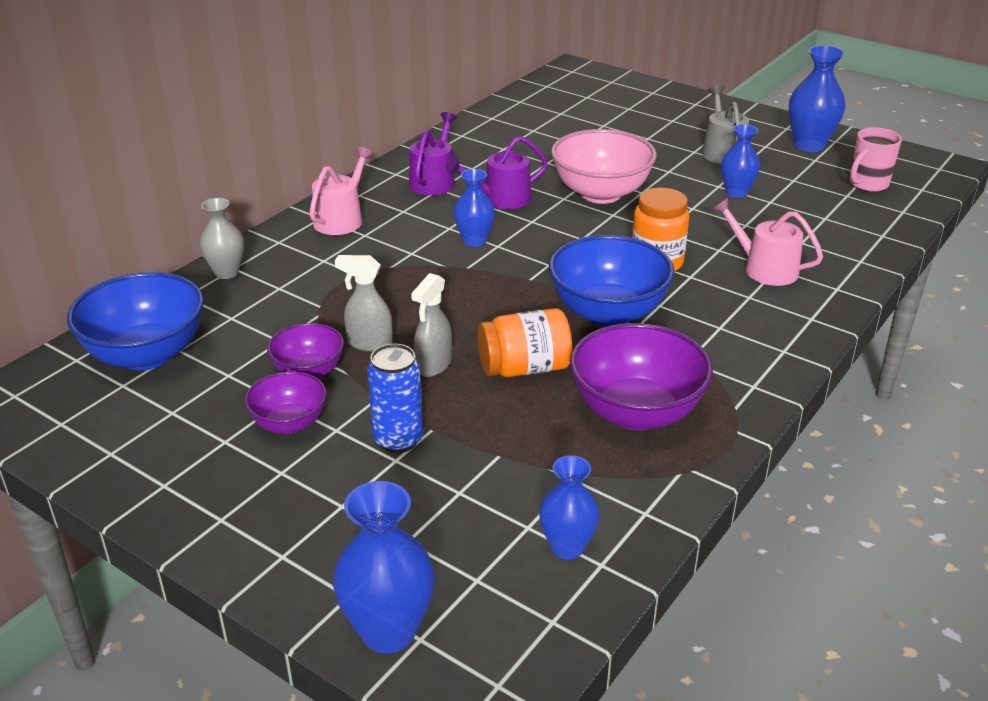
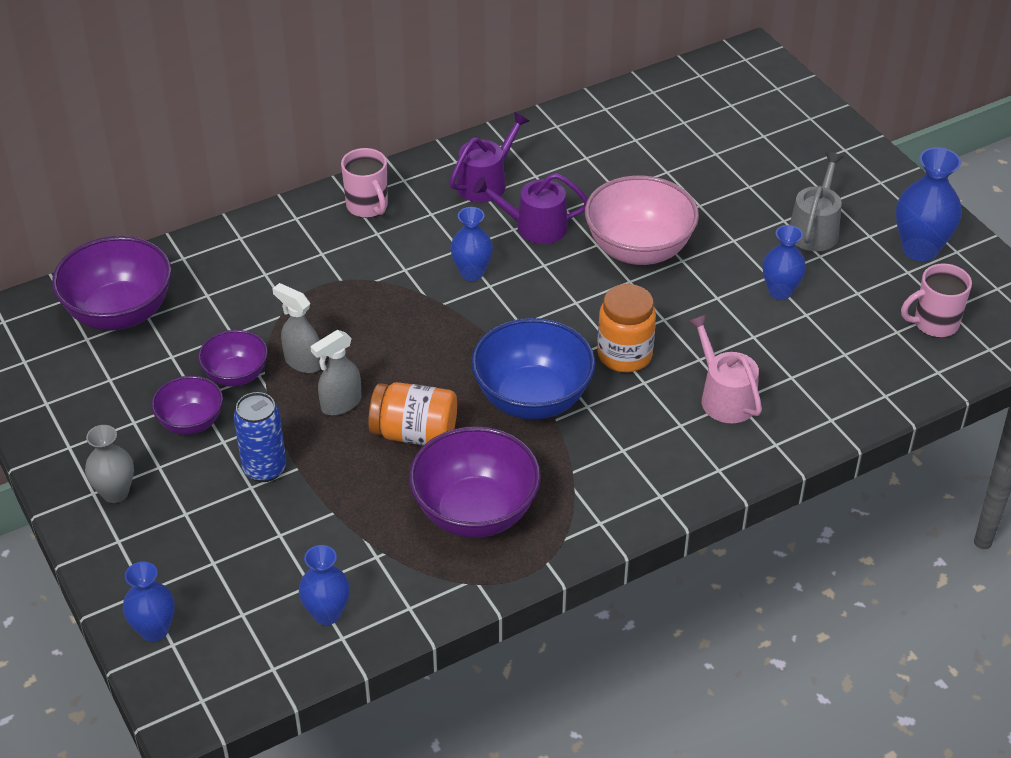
camera: 25 degrees right, 10 degrees up
blue bowl [67,272,204,370] -> purple bowl [52,236,172,331]
grey vase [200,198,244,279] -> grey vase moved to [85,425,134,503]
pink watering can [309,147,373,235] -> pink mug [341,148,388,218]
blue vase [333,481,435,654] -> blue vase [123,561,175,642], size x0.65

